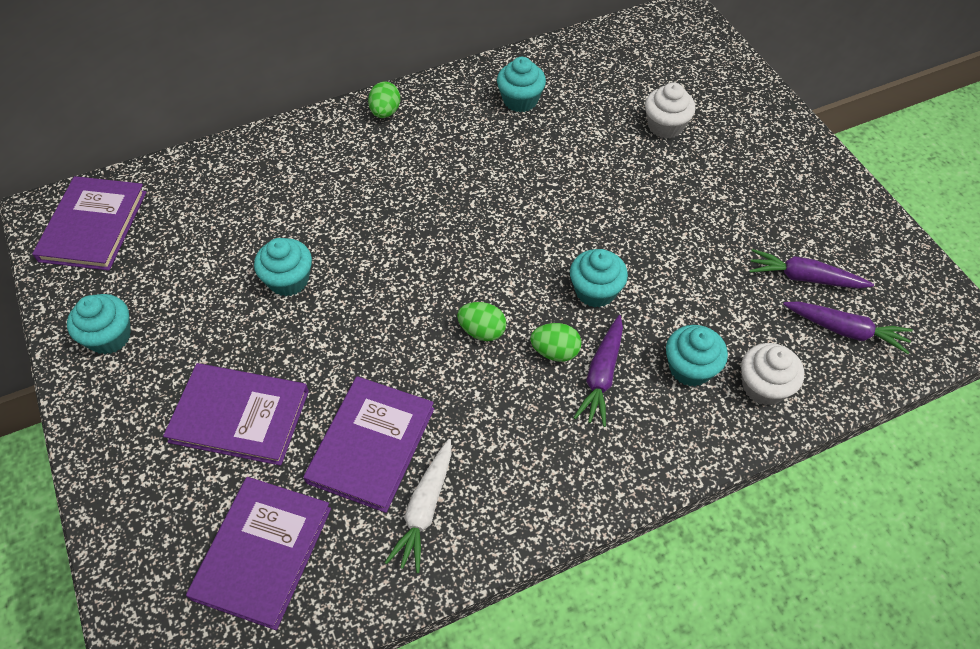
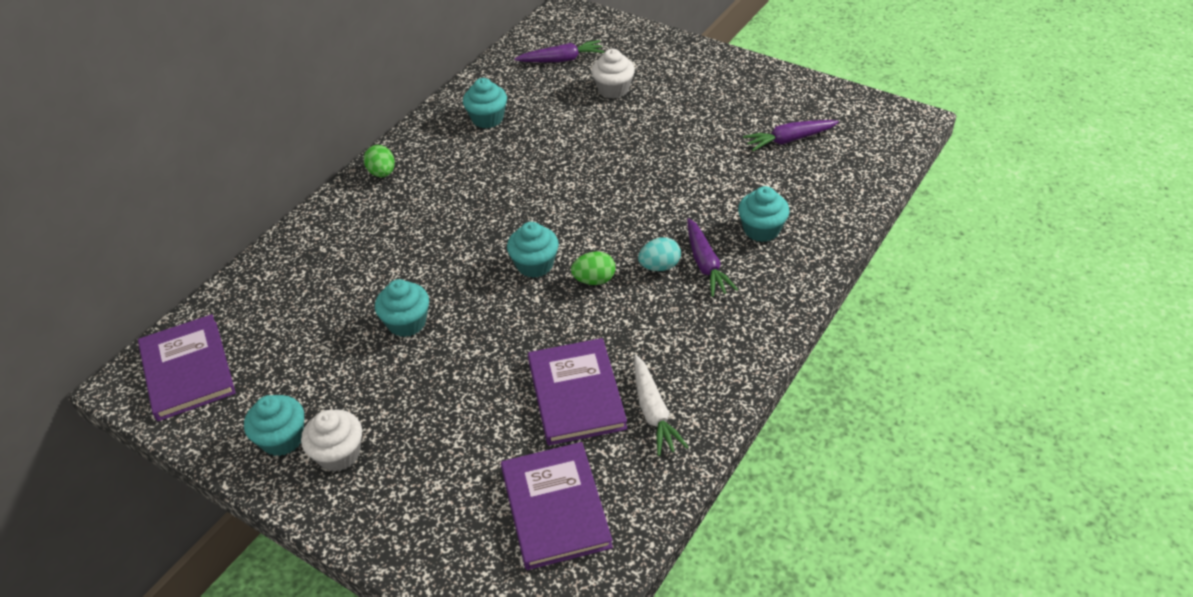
camera: 30 degrees left, 10 degrees down
purple book [163,363,309,466] -> none
green egg [530,323,581,362] -> turquoise egg [638,237,681,271]
turquoise cupcake [570,249,628,308] -> turquoise cupcake moved to [507,222,559,278]
white cupcake [741,343,804,405] -> white cupcake moved to [301,410,362,472]
purple carrot [783,301,913,354] -> purple carrot moved to [514,40,604,62]

